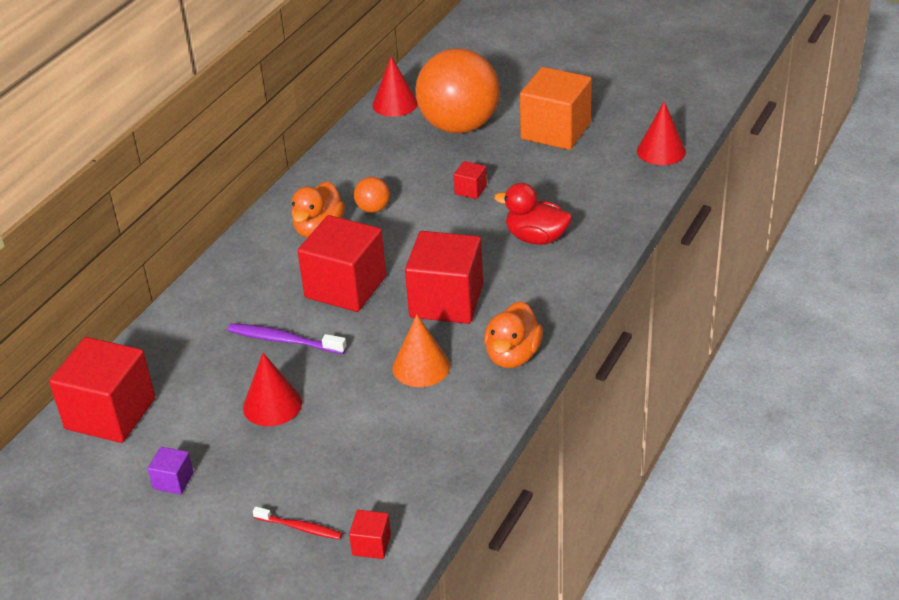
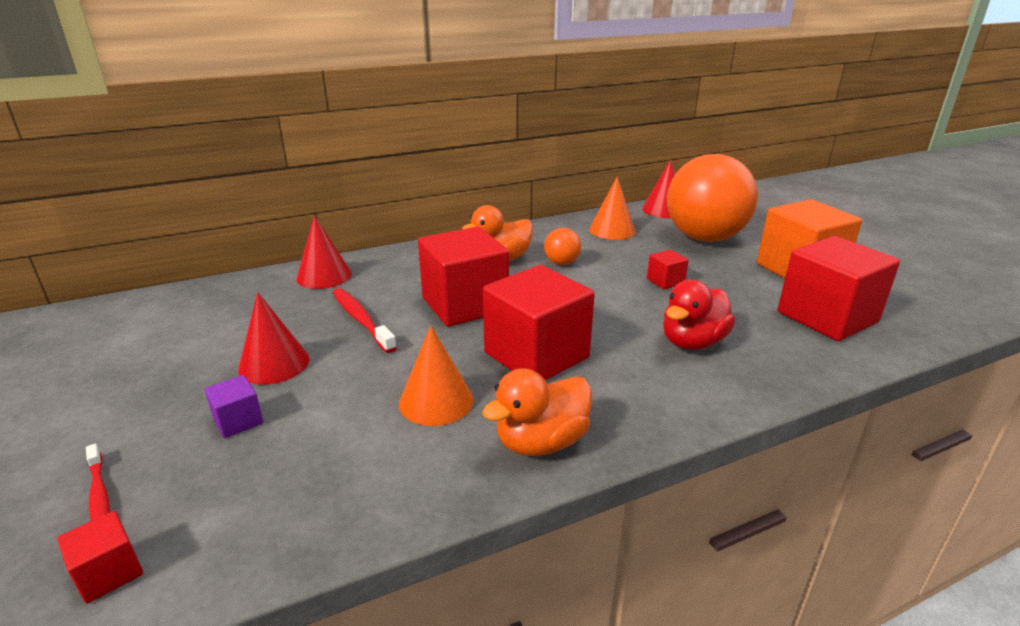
camera: 35 degrees right, 10 degrees down
red cube [49,337,155,443] -> red cube moved to [778,236,900,341]
purple cube [148,447,194,495] -> purple cube moved to [205,375,263,438]
purple toothbrush [228,323,347,354] -> red toothbrush [333,288,397,353]
red duck [494,183,572,245] -> red duck turned 105 degrees counterclockwise [663,280,735,350]
red cone [637,101,686,165] -> red cone moved to [297,216,352,289]
none -> orange cone [589,177,636,240]

